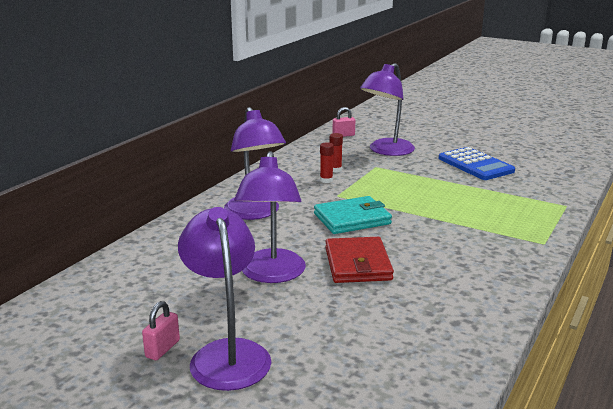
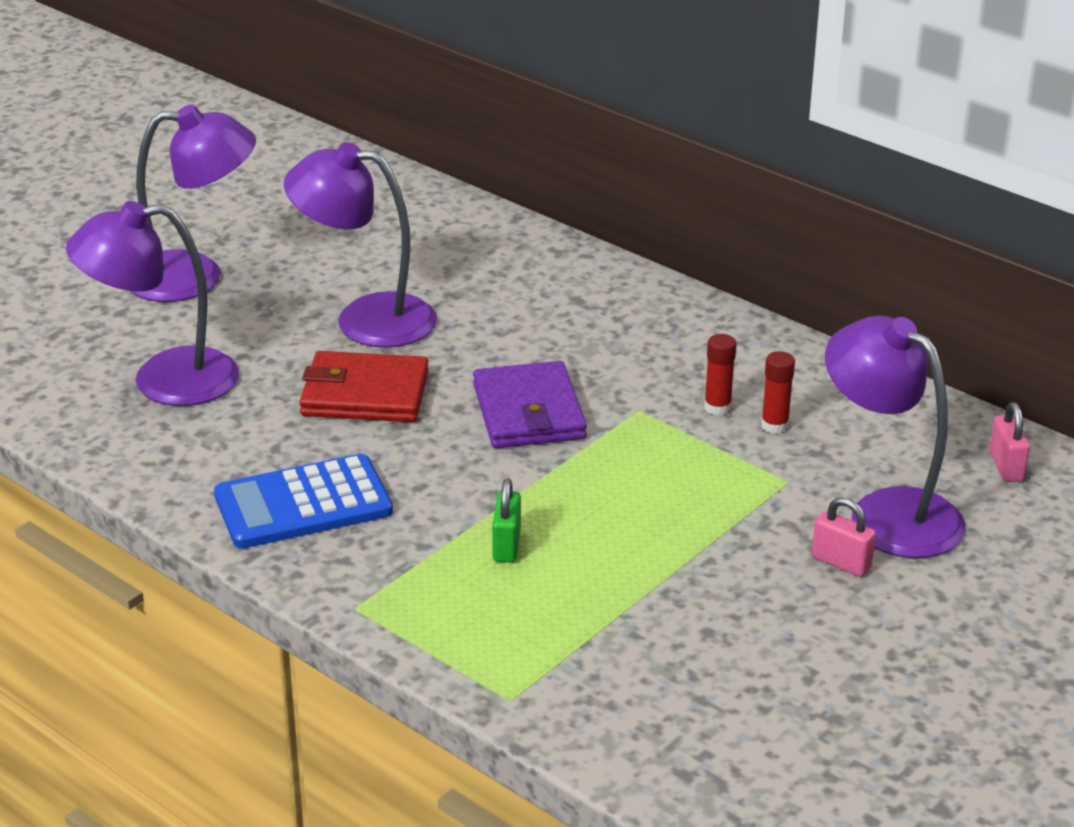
camera: 100 degrees right, 10 degrees up
pink padlock [142,301,180,360] -> pink padlock moved to [812,497,876,577]
purple lamp [224,107,286,220] -> purple lamp moved to [66,201,239,406]
turquoise wallet [314,196,392,234] -> purple wallet [473,361,587,448]
blue calculator [439,147,515,180] -> blue calculator moved to [214,454,393,548]
none -> green padlock [492,478,521,563]

